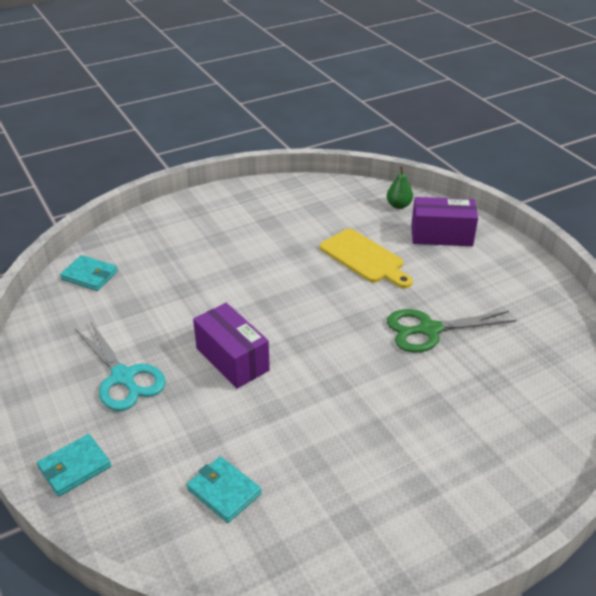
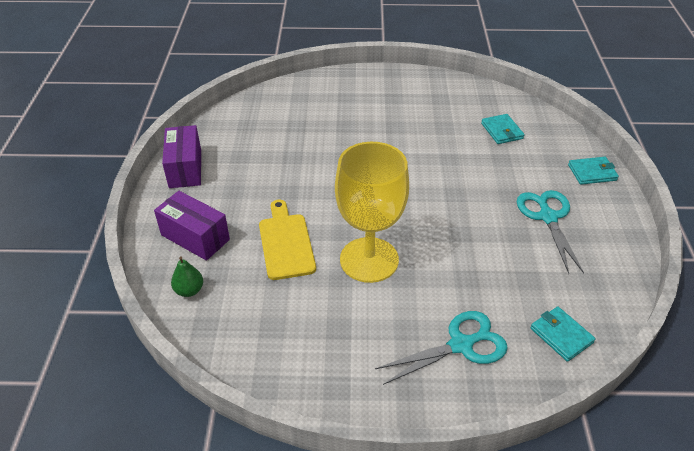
camera: 150 degrees left, 5 degrees up
purple box [193,303,270,389] -> purple box moved to [162,125,201,188]
green scissors [387,309,516,353] -> none
none -> yellow goblet [335,142,409,283]
none -> turquoise scissors [375,311,508,385]

